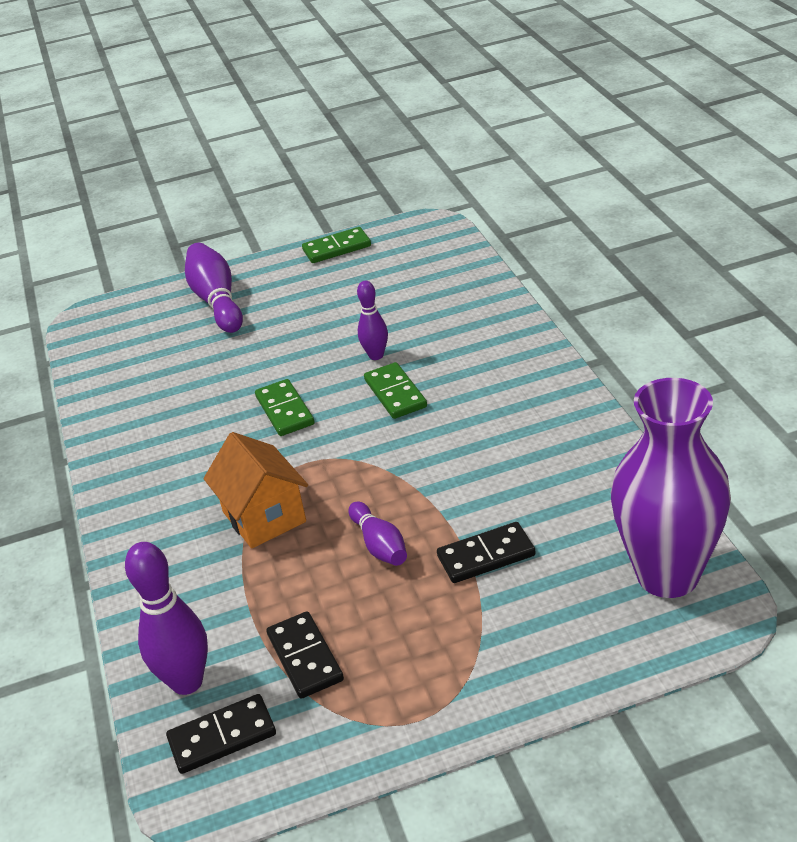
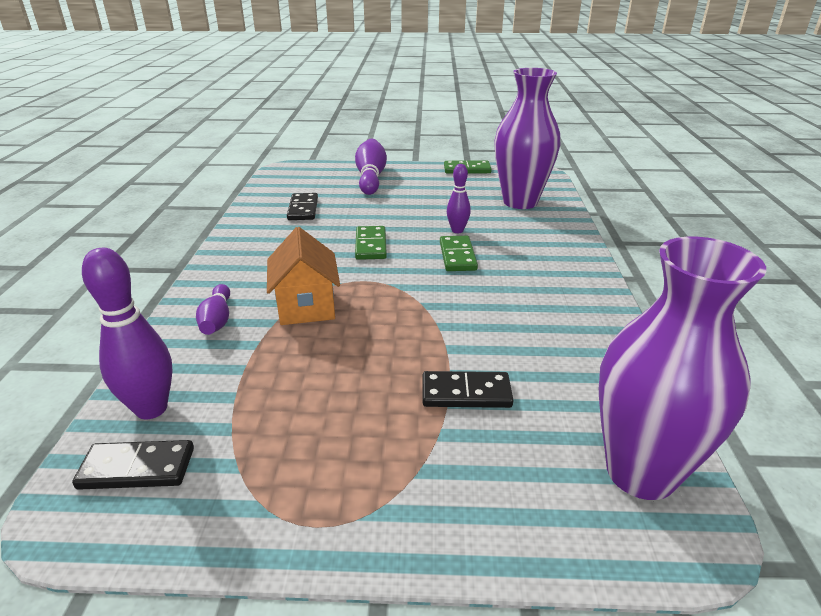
camera: 15 degrees right, 5 degrees down
black domino [266,611,344,699] -> black domino moved to [287,193,318,220]
purple bowling pin [349,502,407,566] -> purple bowling pin moved to [196,284,230,335]
none -> purple vase [495,68,560,209]

